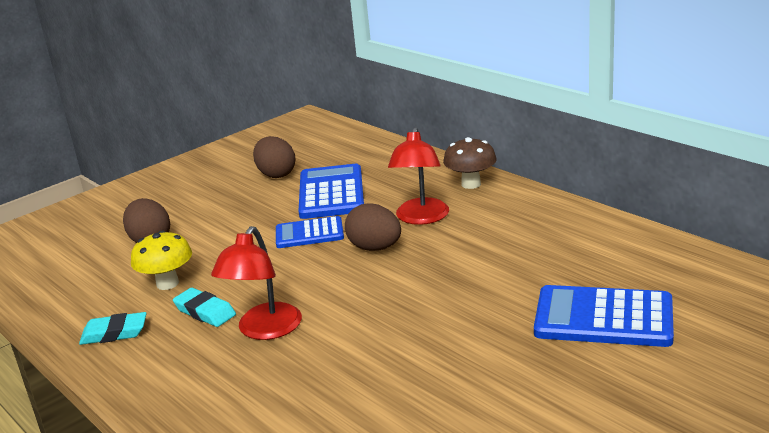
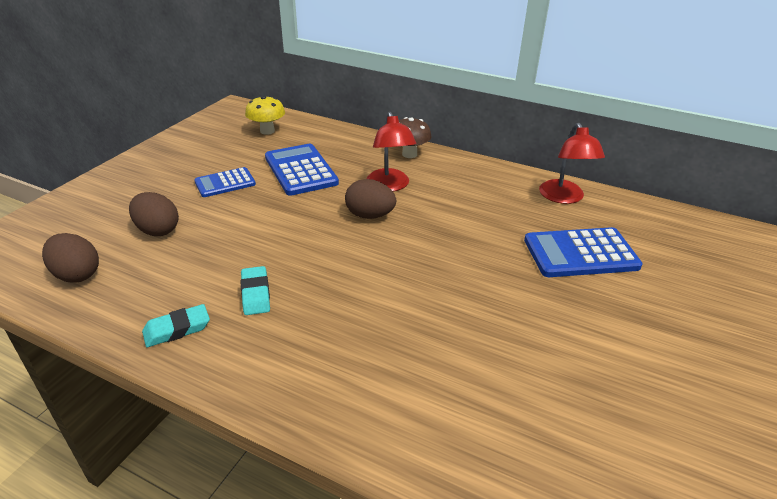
camera: 25 degrees left, 10 degrees up
yellow mushroom [131,231,192,290] -> yellow mushroom moved to [245,96,285,135]
turquoise eraser [173,288,236,327] -> turquoise eraser turned 60 degrees clockwise [241,266,270,315]
red lamp [211,226,302,340] -> red lamp moved to [539,123,605,204]
brown egg [253,136,295,178] -> brown egg moved to [42,233,99,283]
blue calculator [276,216,344,248] -> blue calculator moved to [194,167,256,197]

